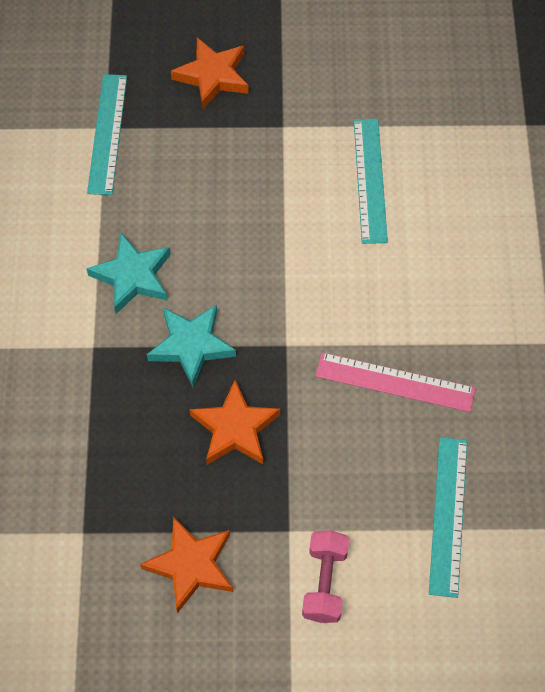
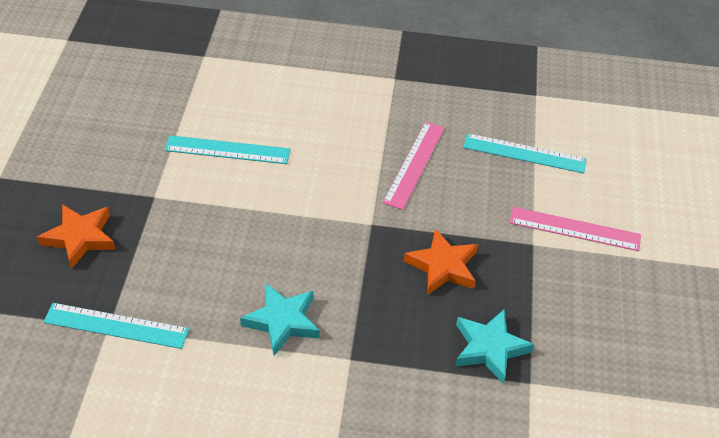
camera: 85 degrees left, 15 degrees down
orange star [140,516,233,613] -> none
turquoise star [147,305,236,387] -> turquoise star moved to [455,309,535,384]
pink dumbbell [302,530,349,623] -> pink ruler [510,207,641,251]

